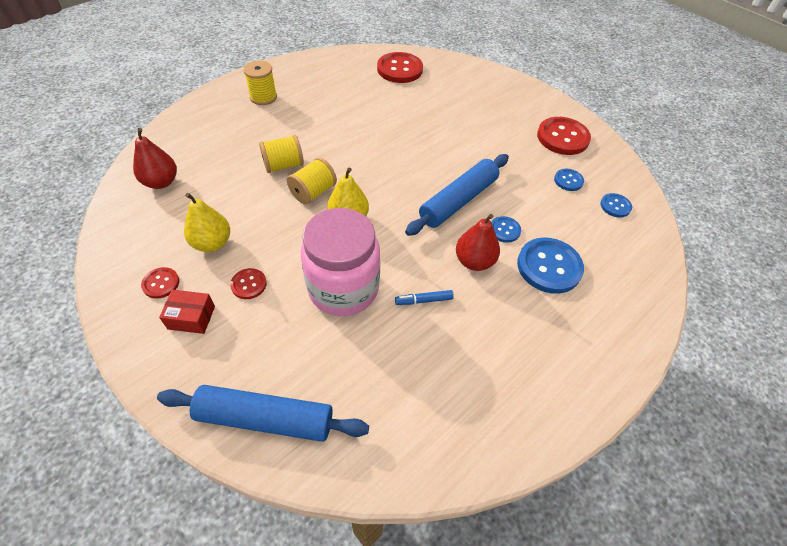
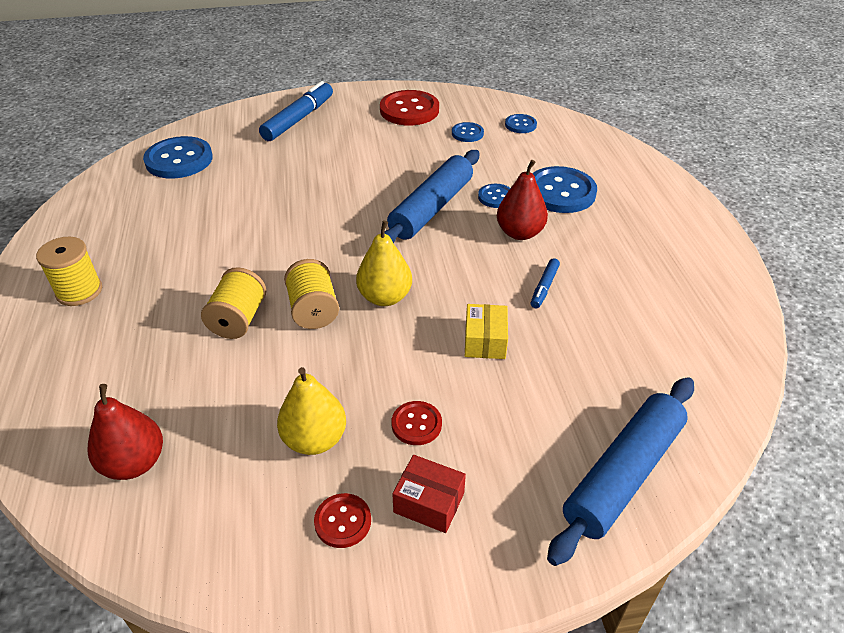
camera: 55 degrees left, 10 degrees down
red box [159,290,215,334] -> red box turned 75 degrees clockwise [392,455,466,533]
pink jar [301,208,380,316] -> yellow box [465,304,508,359]
red button [377,52,423,83] -> blue button [143,136,213,179]
blue rolling pin [405,154,509,236] -> blue rolling pin turned 45 degrees clockwise [385,150,480,243]
none -> blue marker [259,81,333,141]

